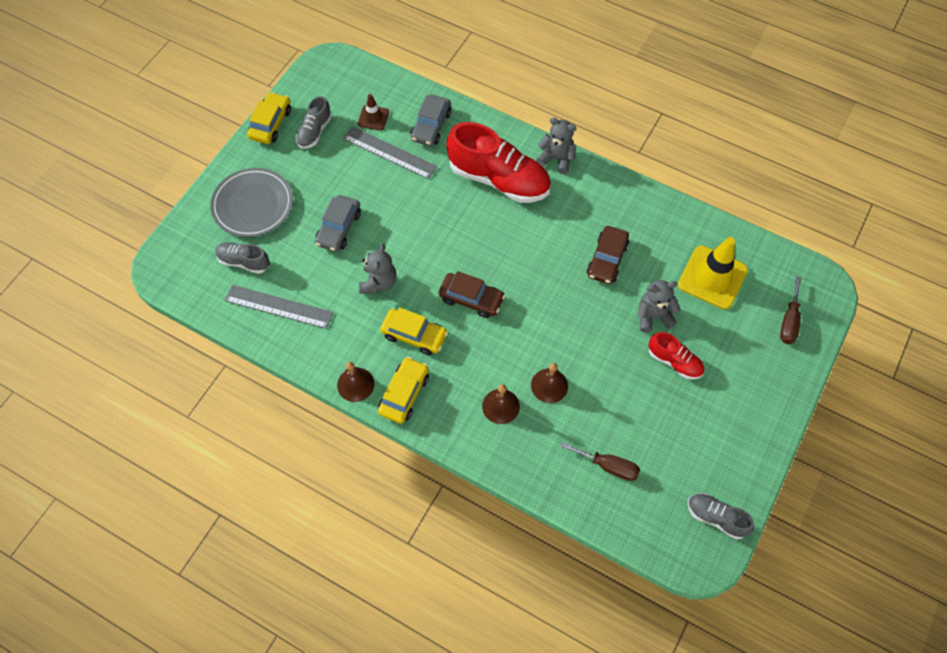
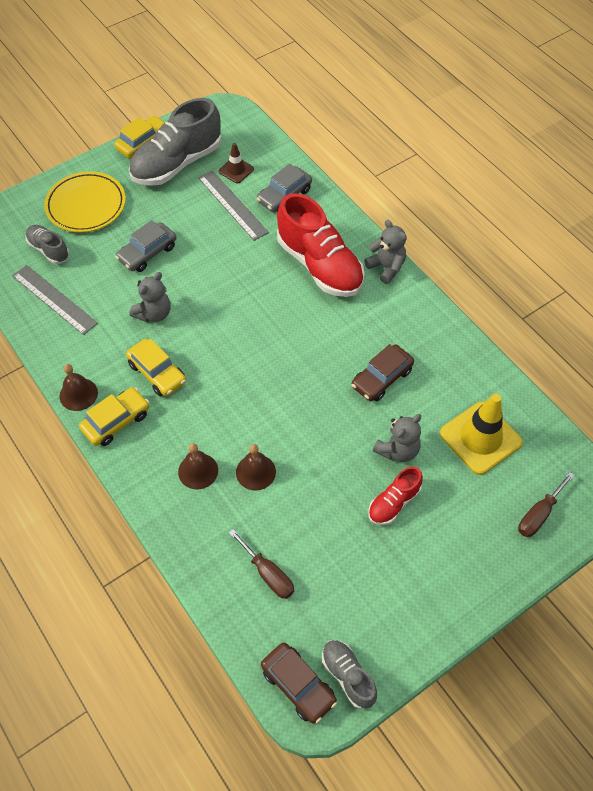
camera: 25 degrees right, 5 degrees down
grey plate [211,168,293,237] -> yellow plate [44,171,126,233]
grey shoe [296,96,332,149] -> grey shoe [129,98,221,186], size x1.98
brown car [439,271,505,318] -> brown car moved to [261,642,337,724]
grey teddy bear [637,280,681,333] -> grey teddy bear turned 120 degrees clockwise [373,414,421,462]
red shoe [649,332,704,380] -> red shoe turned 75 degrees clockwise [368,466,423,525]

